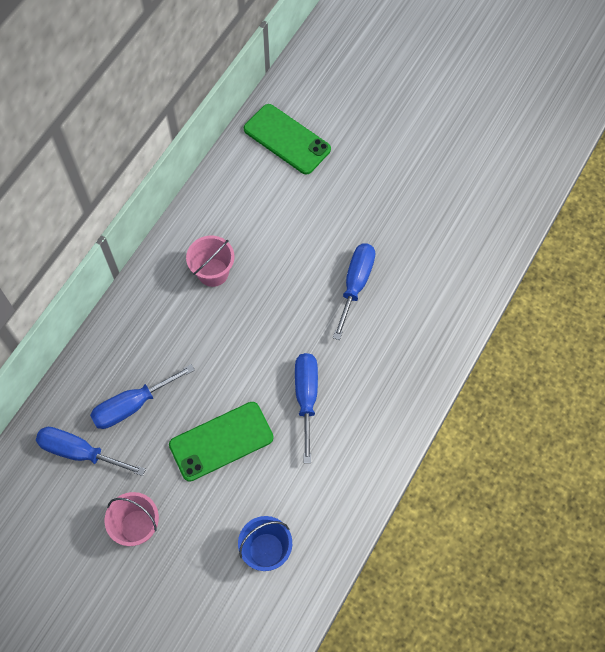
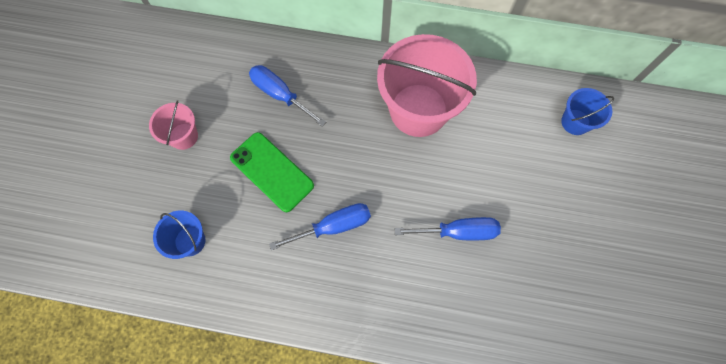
camera: 70 degrees right, 5 degrees up
blue screwdriver [36,427,146,476] -> none
pink bucket [186,236,234,287] -> pink bucket [377,34,477,137], size x2.07
green phone [244,104,331,175] -> blue bucket [561,88,614,135]

